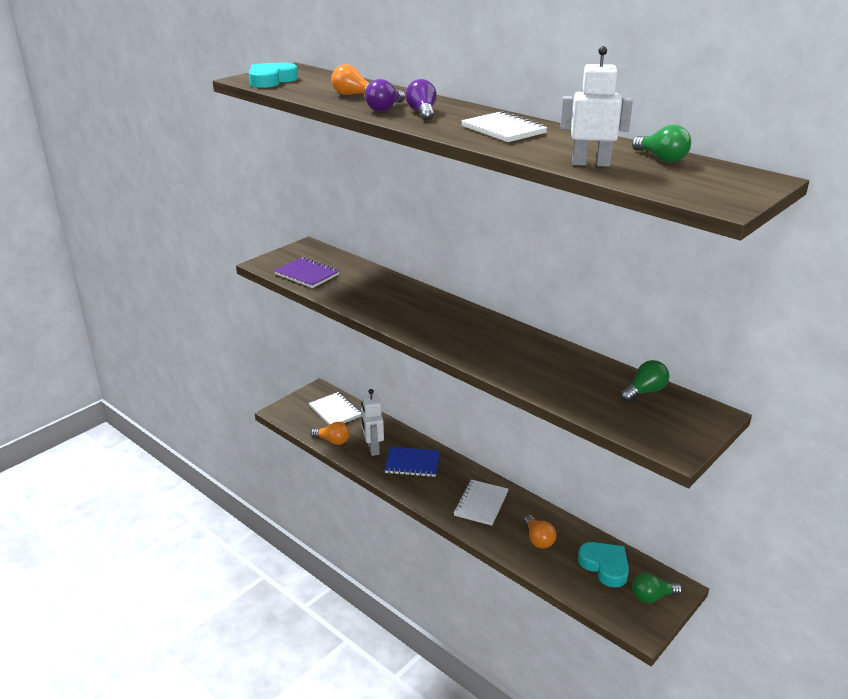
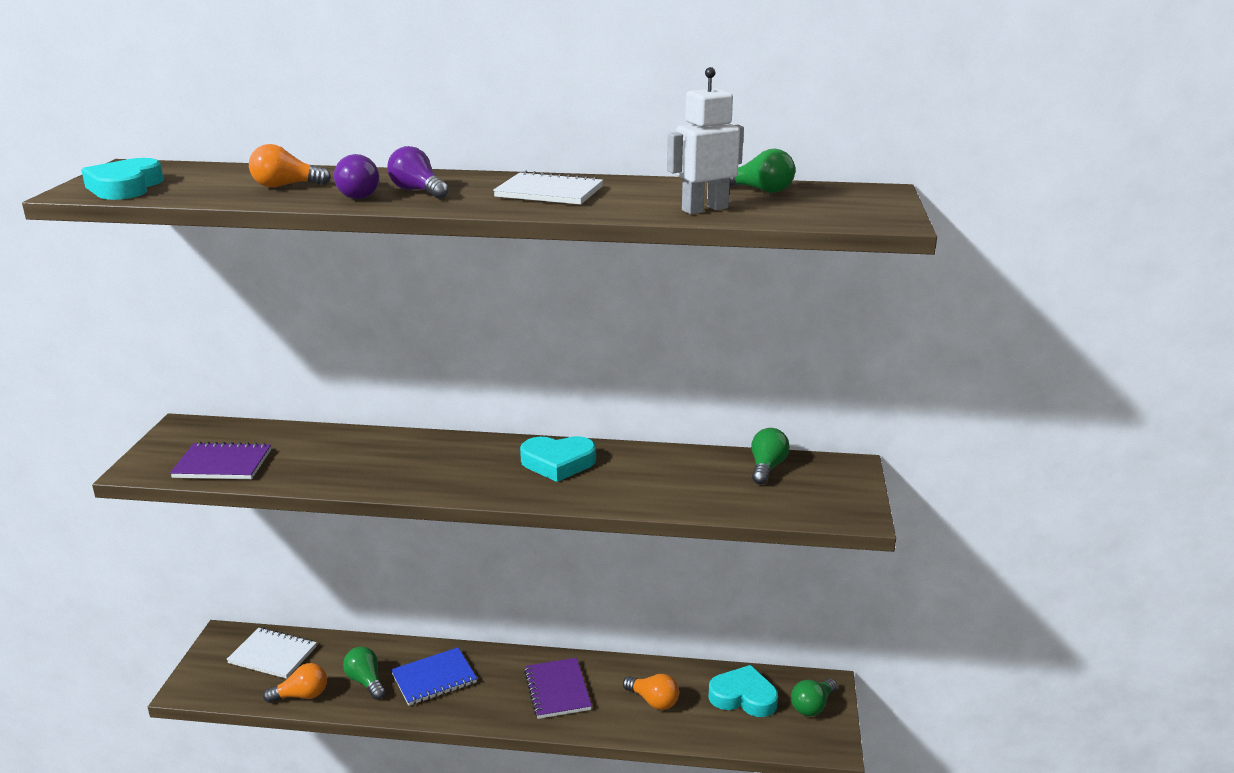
camera: 35 degrees left, 5 degrees down
white robot [361,389,384,456] -> green light bulb [343,646,386,700]
white notebook [454,480,508,526] -> purple notebook [524,658,592,719]
none -> turquoise heart [520,436,596,482]

